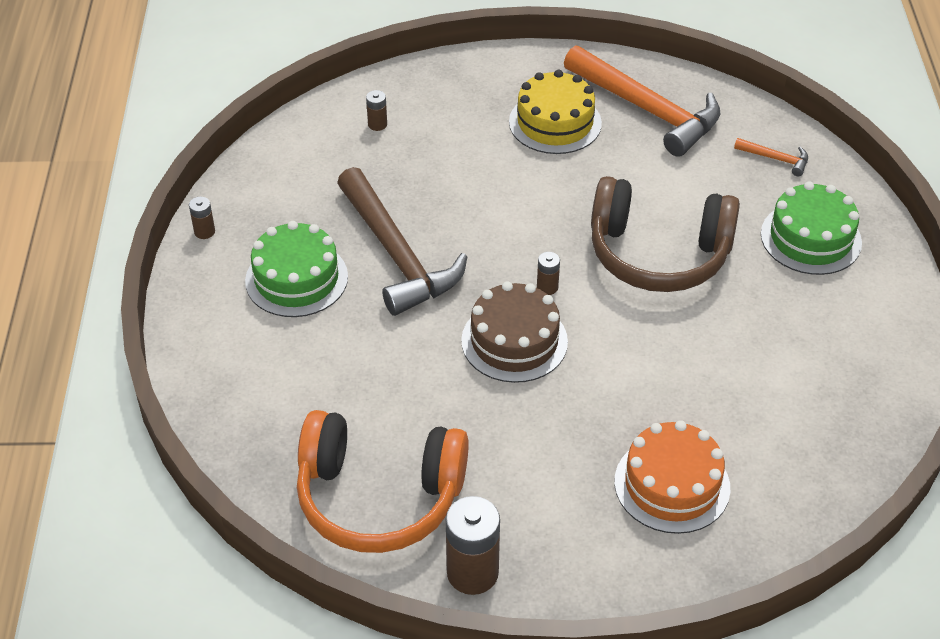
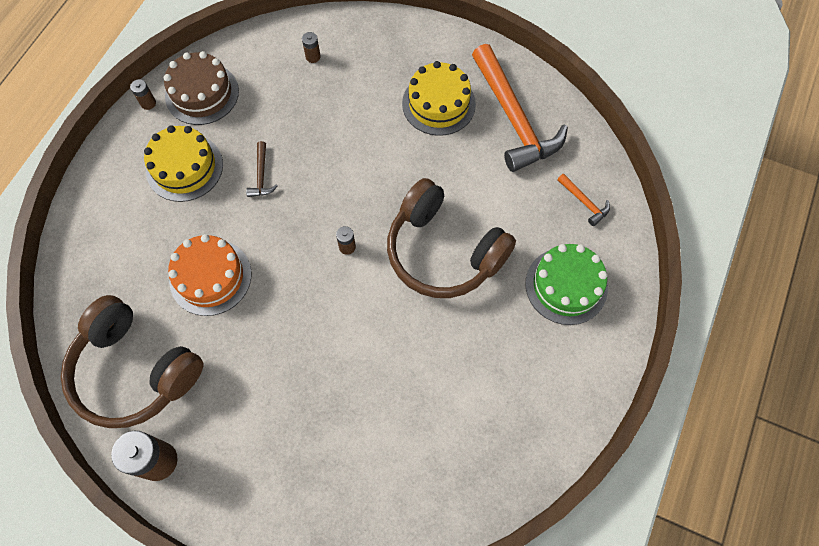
camera: 25 degrees right, 20 degrees up
green cake [245,221,348,317] -> yellow cake [144,125,223,202]
orange headphones [297,410,469,553] -> brown headphones [61,295,203,428]
brown hammer [337,167,467,316] -> brown hammer [246,141,277,197], size x0.41
brown cake [461,281,568,383] -> brown cake moved to [164,51,239,125]
orange cake [614,420,730,534] -> orange cake moved to [168,234,251,316]

